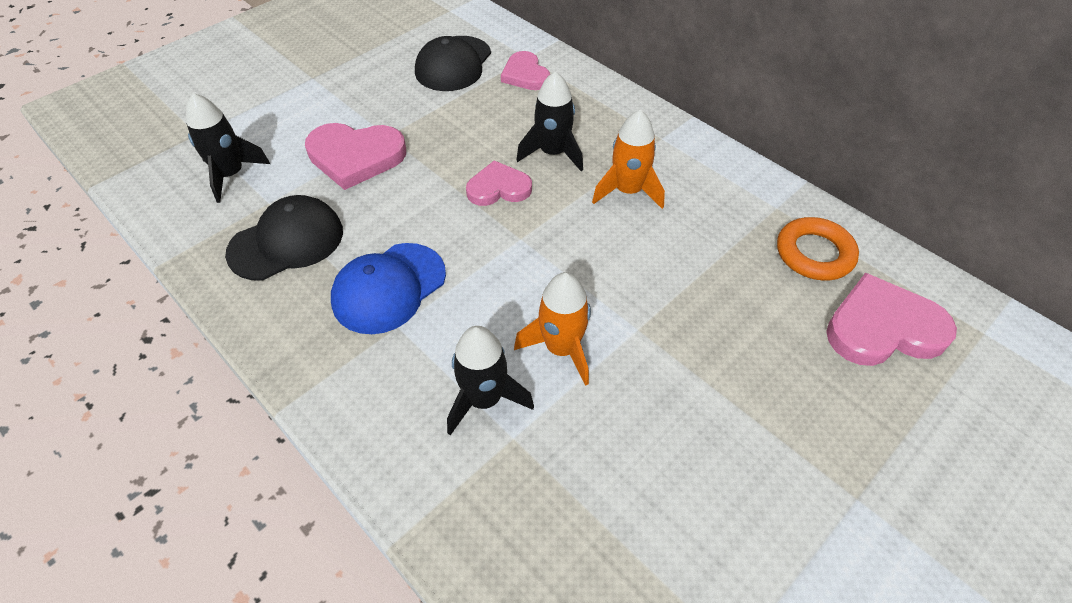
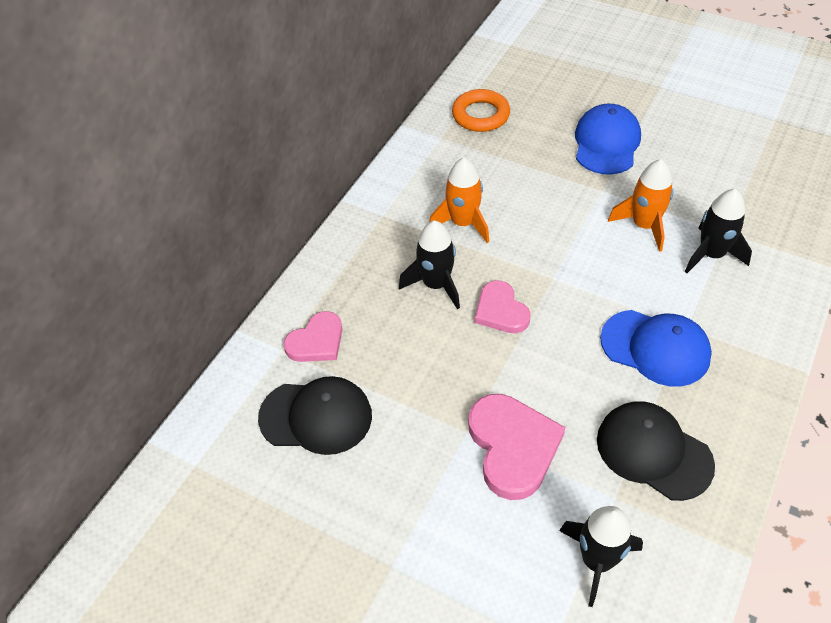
camera: 105 degrees left, 0 degrees up
pink heart [826,273,957,366] -> none
none -> blue cap [575,104,641,175]

